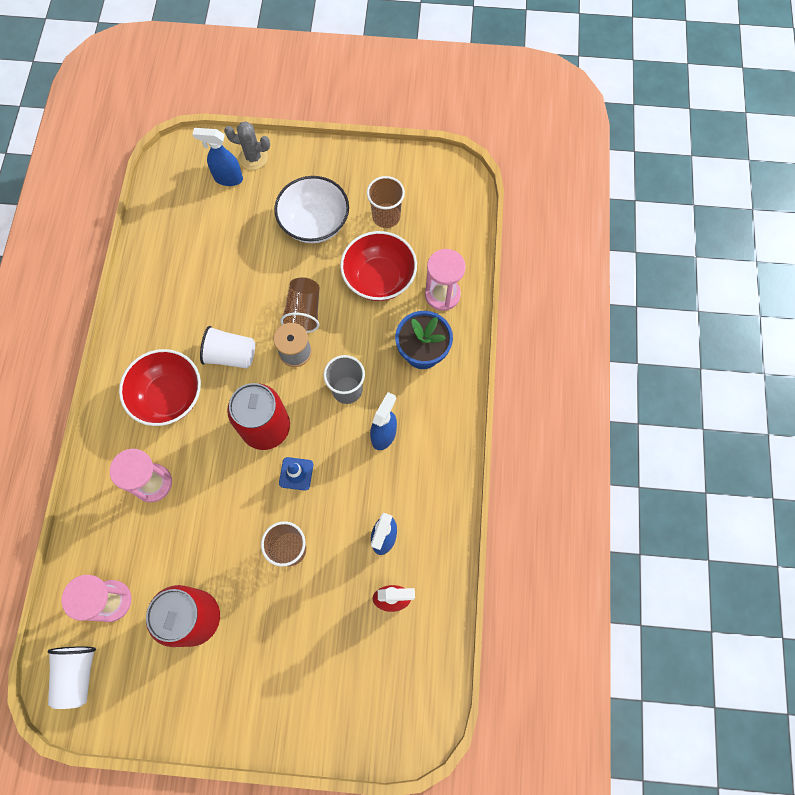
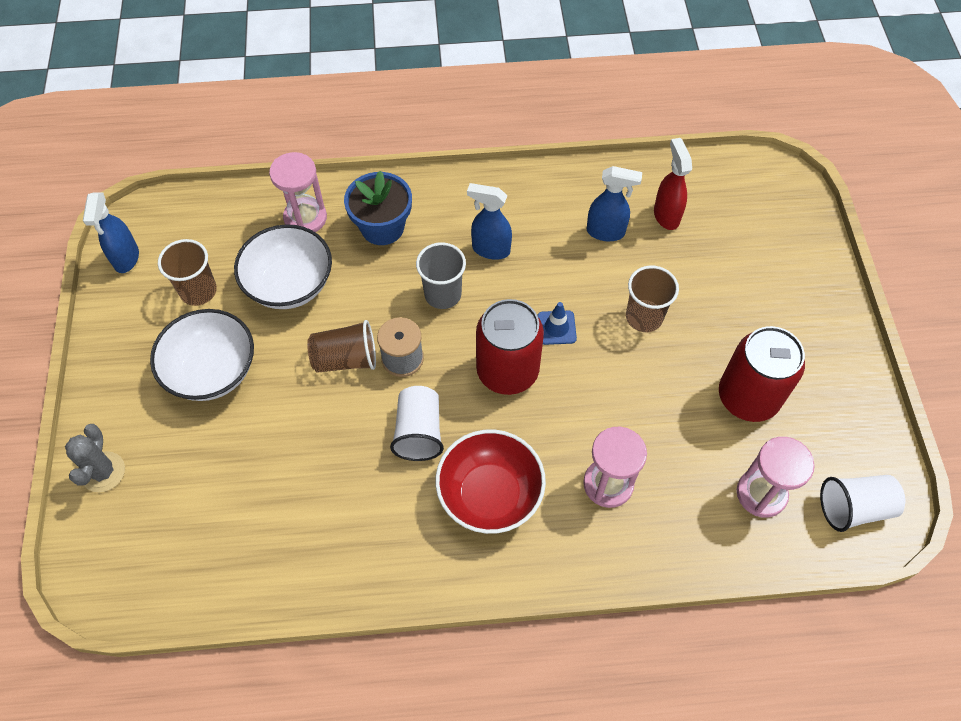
camera: 100 degrees left, 10 degrees down
blue spray bottle [192,128,243,186] -> blue spray bottle moved to [83,192,139,273]
red bowl [340,231,417,301] -> white bowl [234,224,332,309]

